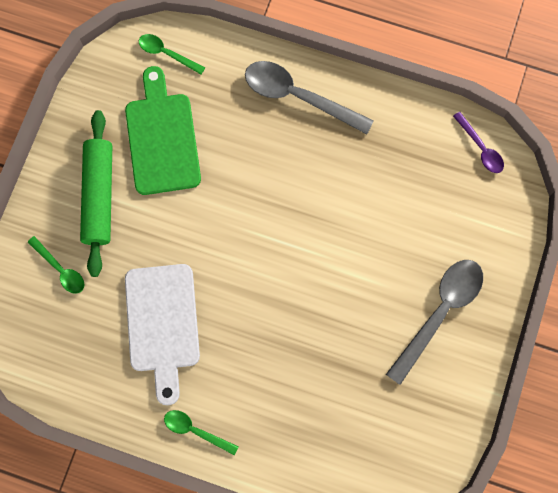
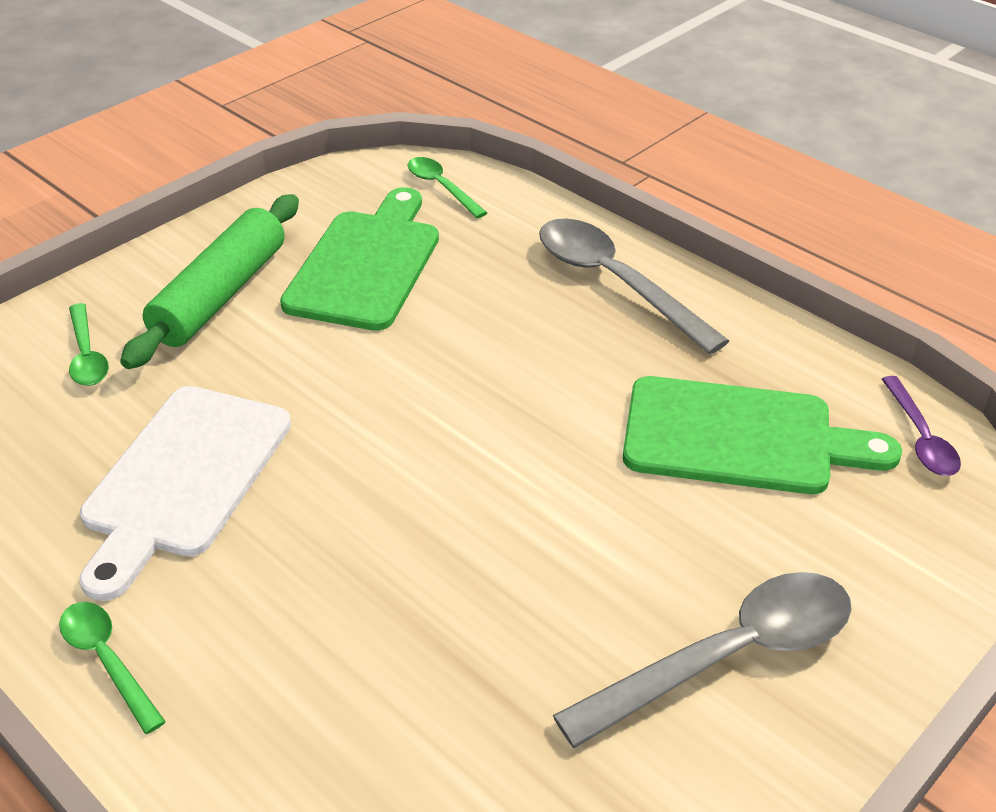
camera: 25 degrees right, 35 degrees down
none -> green cutting board [623,376,902,494]

